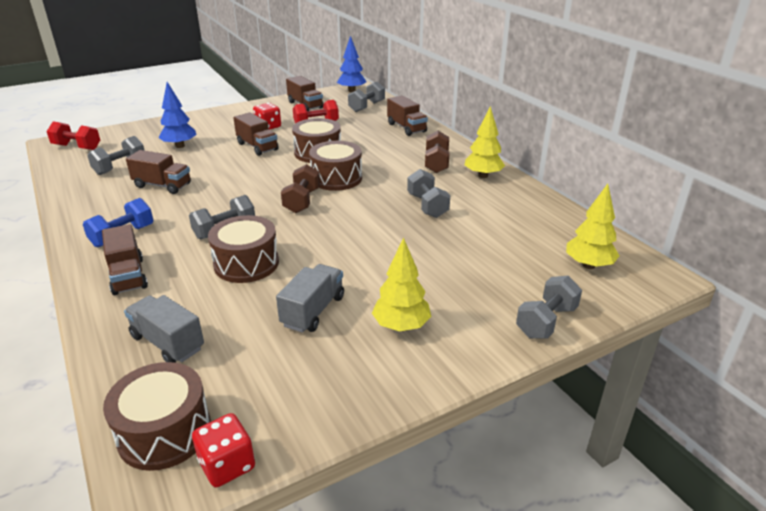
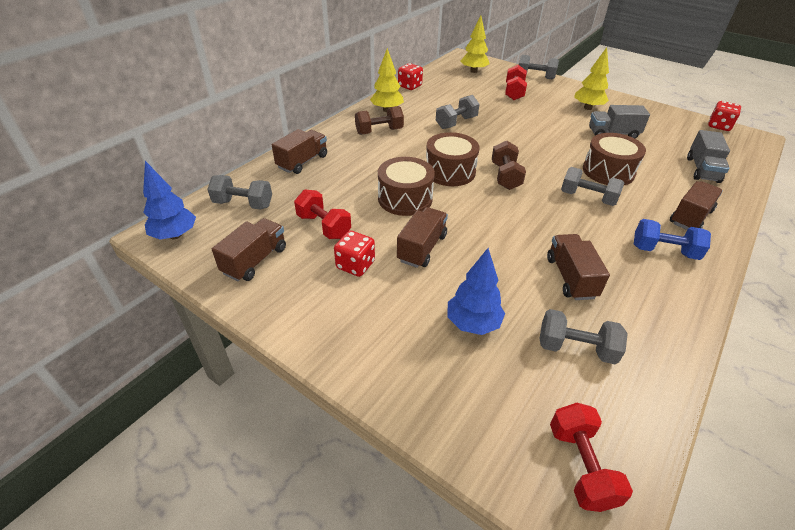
camera: 115 degrees left, 10 degrees up
brown drum [103,362,211,471] -> none
brown dumbbell [281,164,320,213] -> brown dumbbell turned 75 degrees counterclockwise [492,141,526,190]
none -> red dice [398,63,423,90]
none -> red dumbbell [505,65,527,100]

